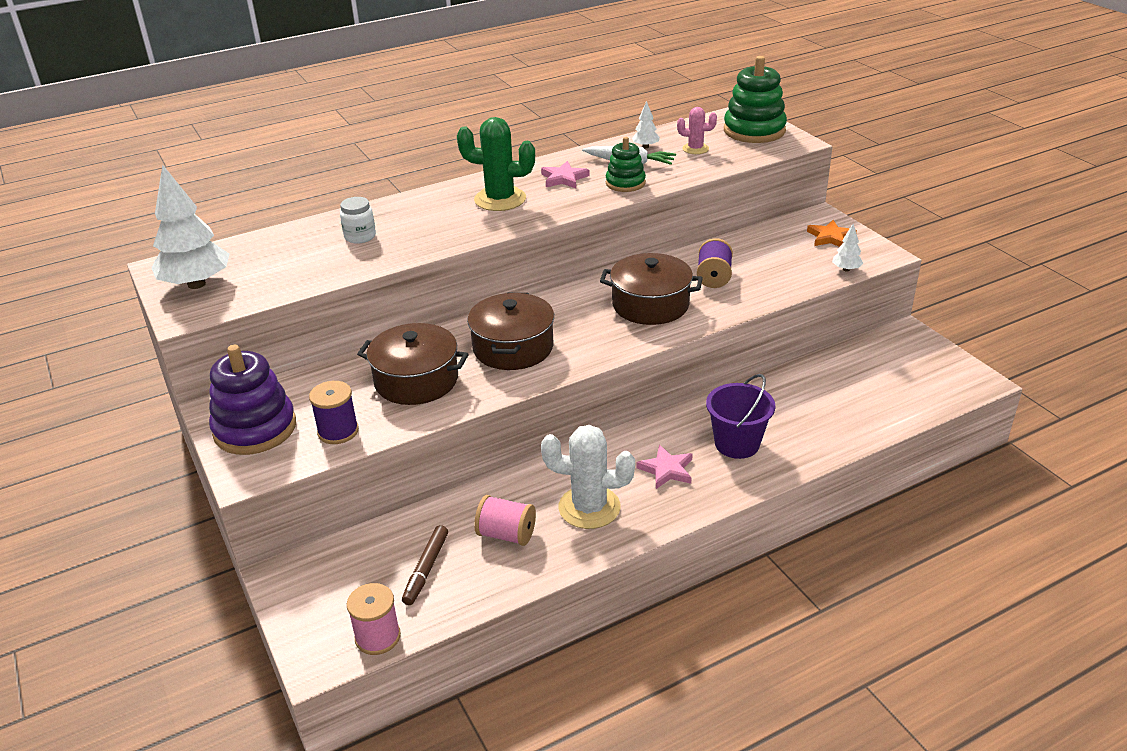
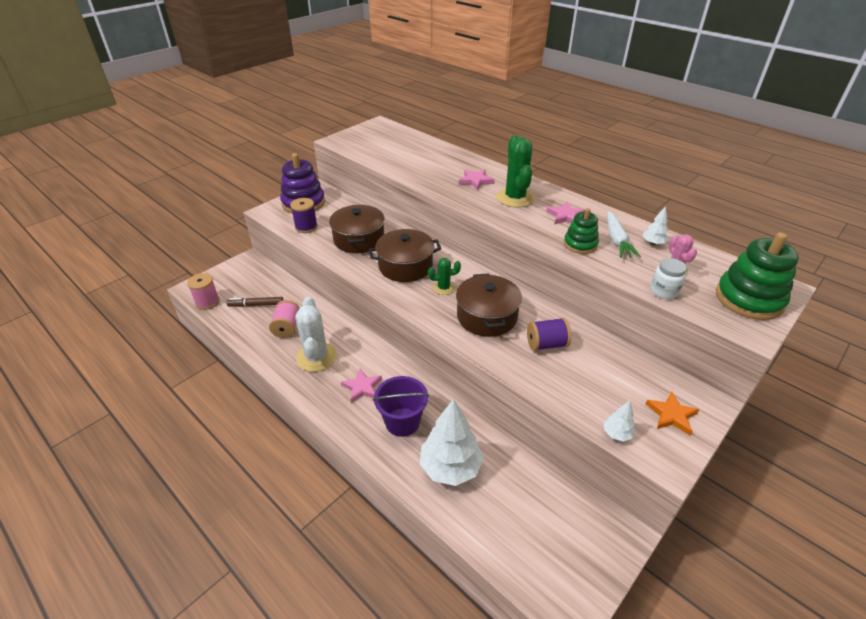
camera: 70 degrees right, 5 degrees up
white tree [151,164,230,289] -> white tree moved to [420,399,484,486]
white jar [340,197,376,244] -> white jar moved to [650,258,687,299]
none -> green cactus [428,258,461,295]
none -> pink star [459,169,494,190]

